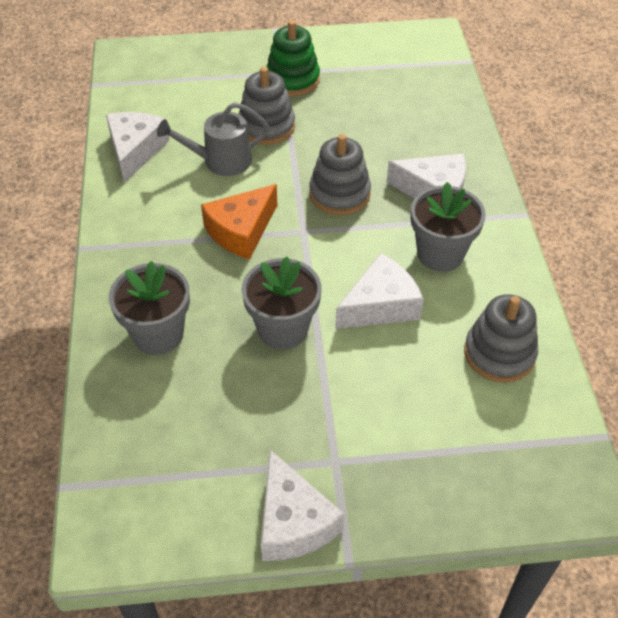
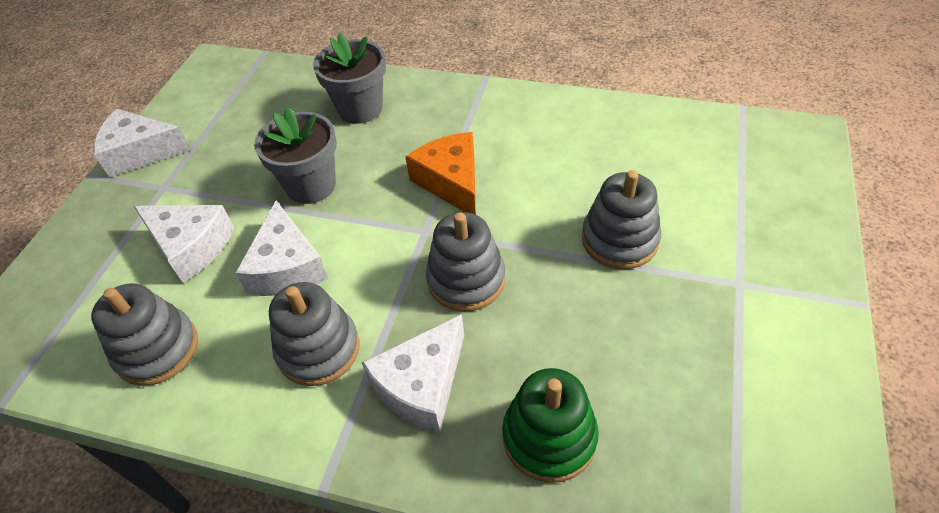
camera: 115 degrees right, 0 degrees up
white cheese [106,112,170,183] -> white cheese moved to [134,205,234,283]
grey watering can [157,102,269,176] -> none
green stacking toy [266,20,320,96] -> green stacking toy moved to [502,368,599,483]
grey flower pot [411,182,486,272] -> grey stacking toy [269,282,360,386]

